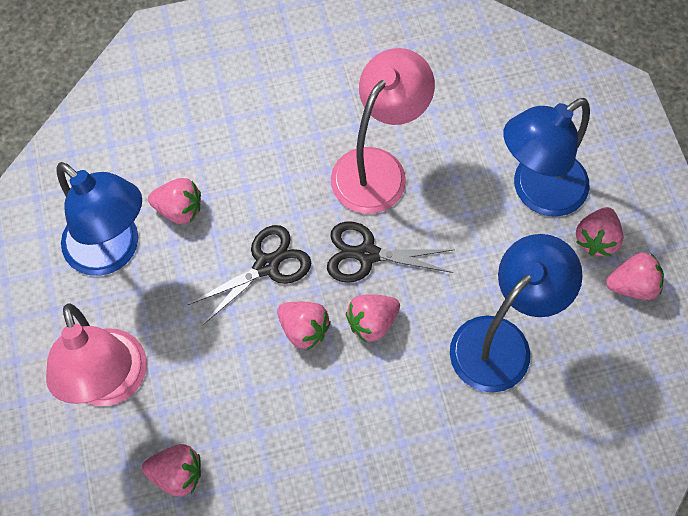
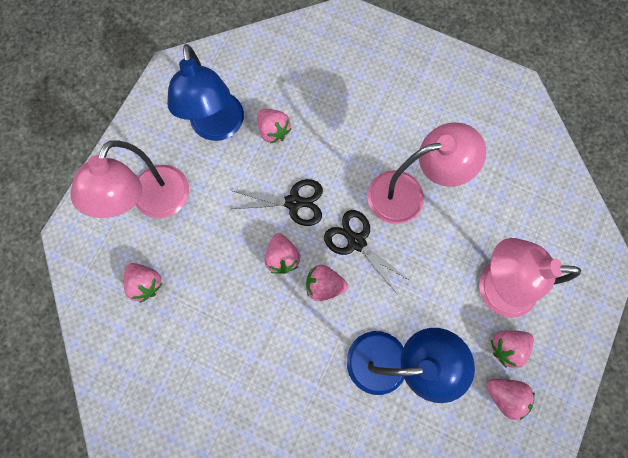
camera: 40 degrees right, 10 degrees up
blue lamp [503,98,590,217] -> pink lamp [479,238,581,318]

